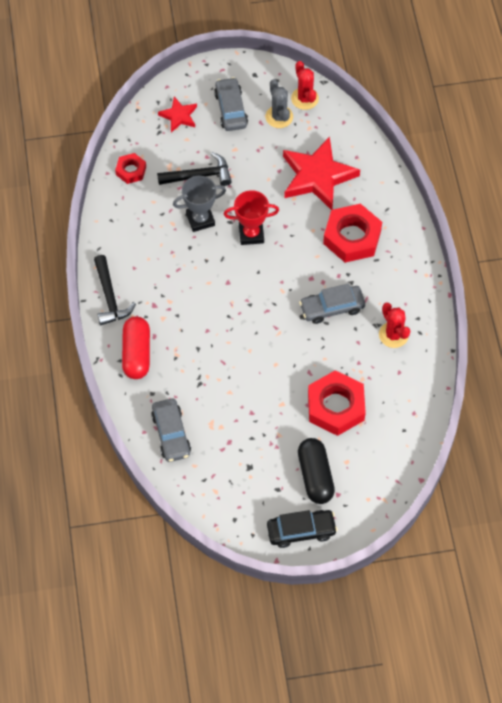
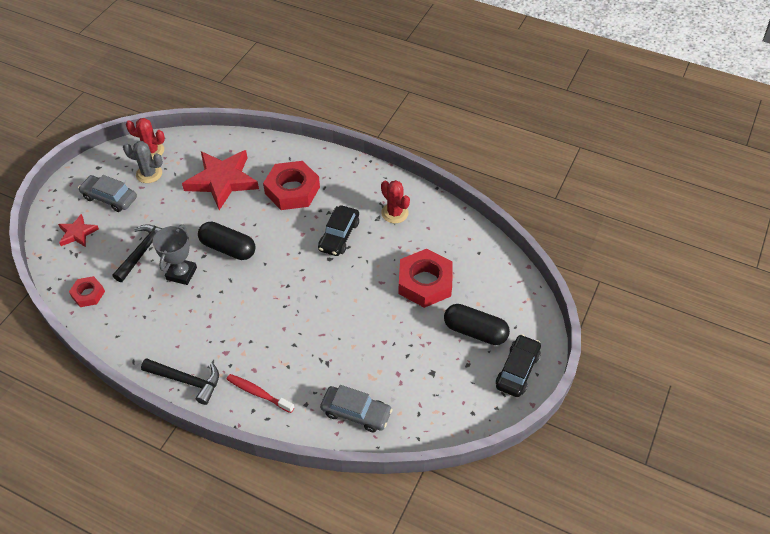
camera: 55 degrees left, 10 degrees down
red capsule [122,317,150,379] -> red toothbrush [226,374,295,413]
red trophy [224,190,279,245] -> black capsule [198,222,256,260]
grey car [299,283,365,324] -> black car [318,205,359,256]
red cactus [379,303,410,348] -> red cactus turned 45 degrees clockwise [381,180,410,223]

